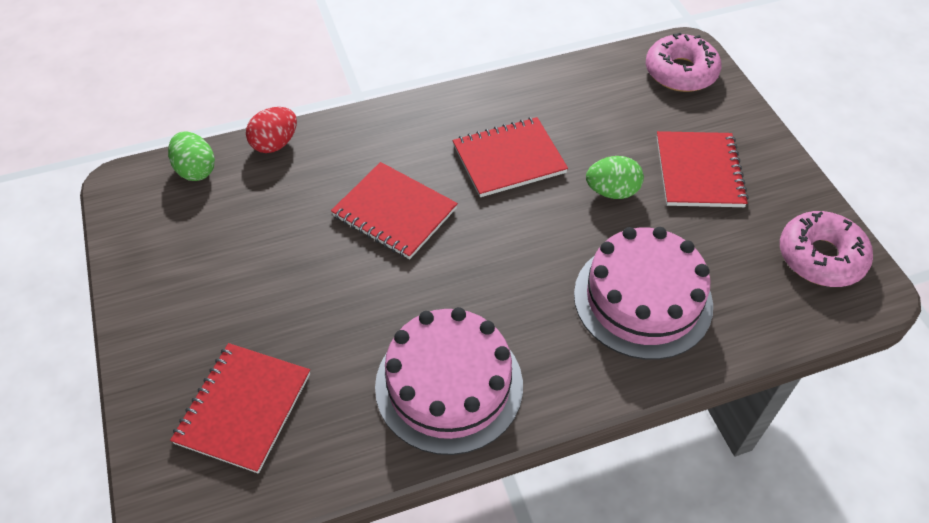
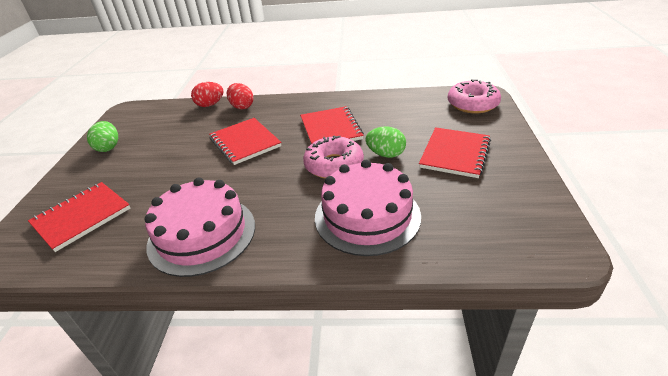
camera: 25 degrees right, 15 degrees down
green egg [168,132,215,181] -> green egg moved to [87,121,118,152]
red notebook [453,117,568,197] -> red notebook turned 75 degrees clockwise [300,106,364,144]
pink donut [780,211,873,287] -> pink donut moved to [303,136,364,179]
none -> red egg [227,83,253,109]

